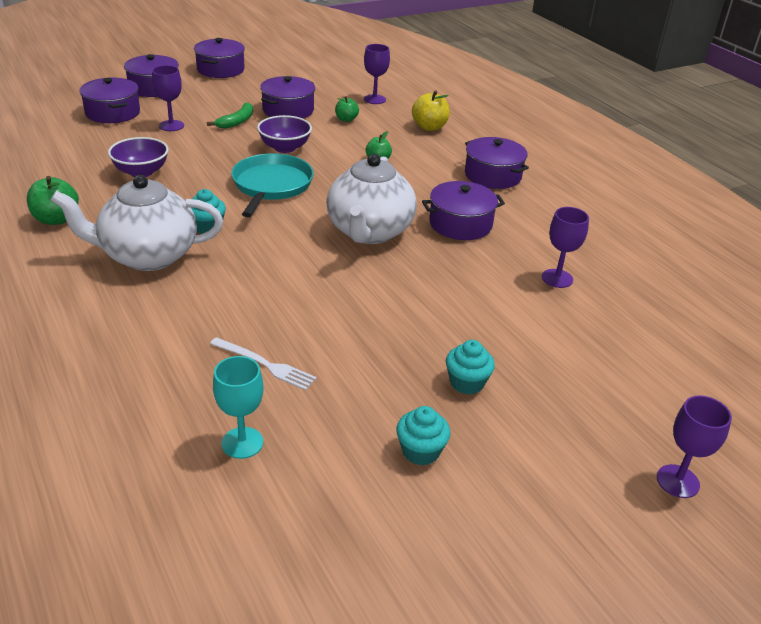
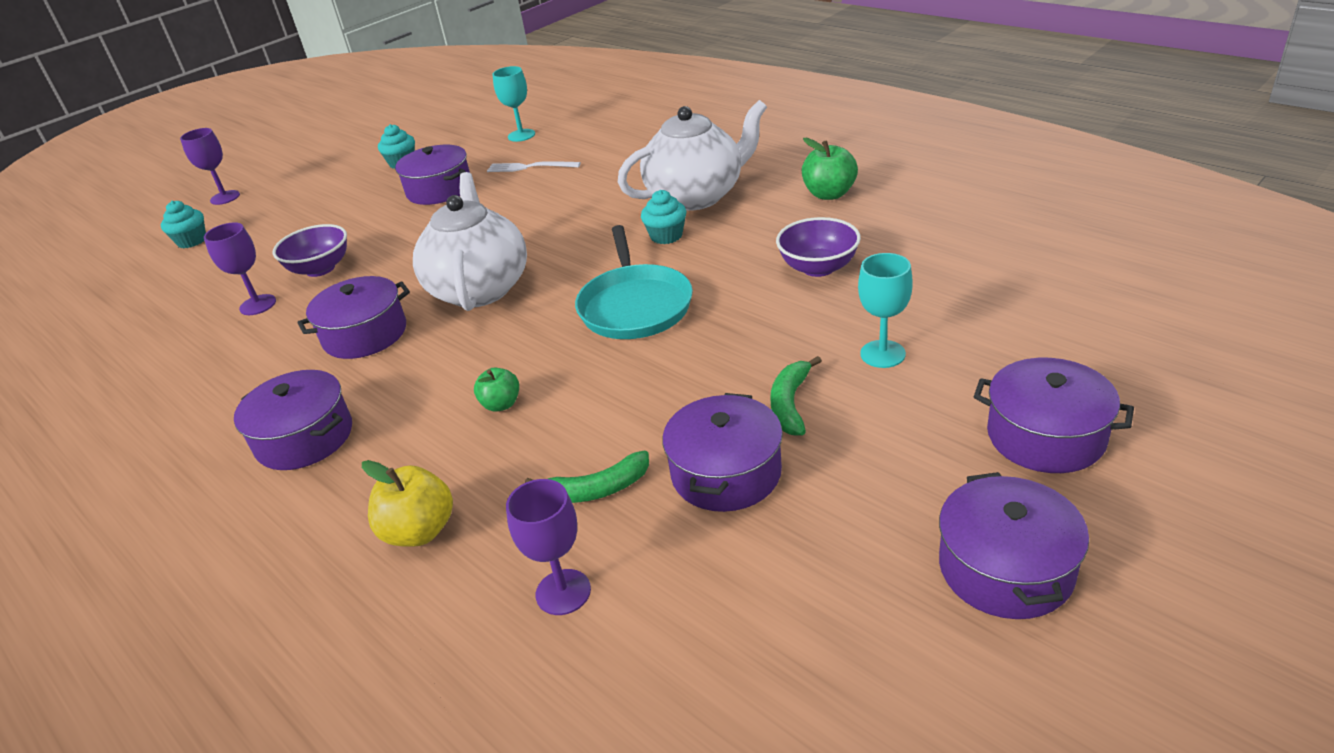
camera: 170 degrees right, 0 degrees up
purple pot [79,78,140,123] -> purple pot moved to [395,145,470,205]
purple goblet [152,65,184,131] -> turquoise goblet [858,253,913,368]
purple bowl [257,115,312,153] -> purple bowl moved to [273,224,347,277]
green apple [335,96,359,122] -> green banana [525,451,649,503]
turquoise cupcake [446,340,495,395] -> turquoise cupcake moved to [161,201,206,248]

